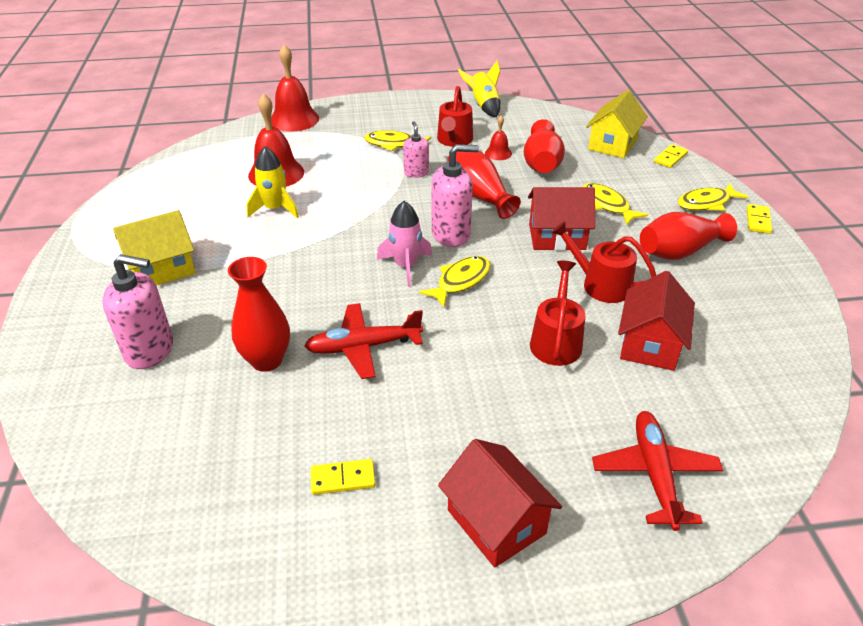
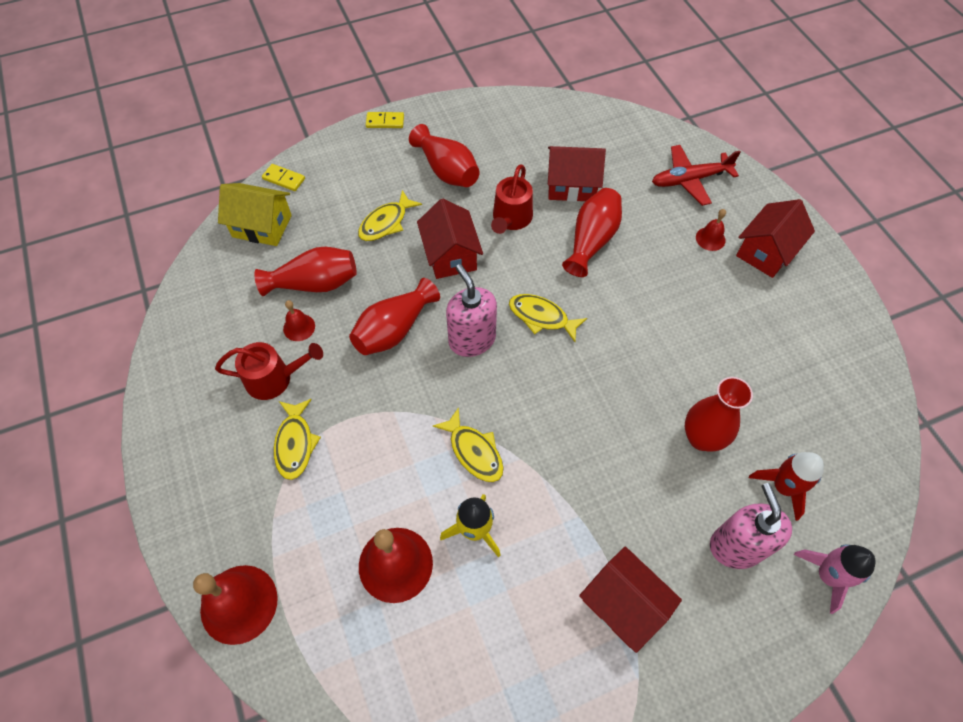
camera: 105 degrees left, 20 degrees up
yellow house [113,210,196,286] -> red house [579,547,682,653]
red plane [304,303,423,379] -> none
yellow domino [311,459,376,495] -> none
pink rocket [377,201,432,287] -> pink rocket moved to [794,545,876,614]
pink soap dispenser [403,121,429,178] -> none
yellow rocket [458,61,500,117] -> none
red watering can [530,261,585,366] -> red vase [562,188,622,277]
yellow fish [678,183,749,211] -> yellow fish moved to [433,407,504,482]
none -> red bell [696,209,726,251]
none -> red rocket [749,452,824,521]

